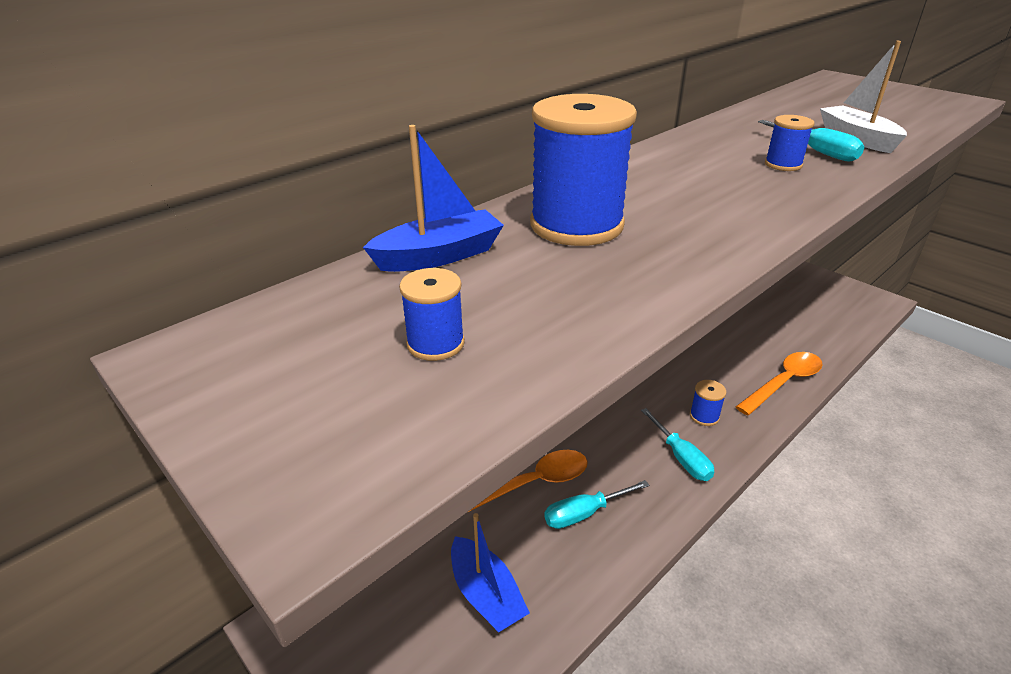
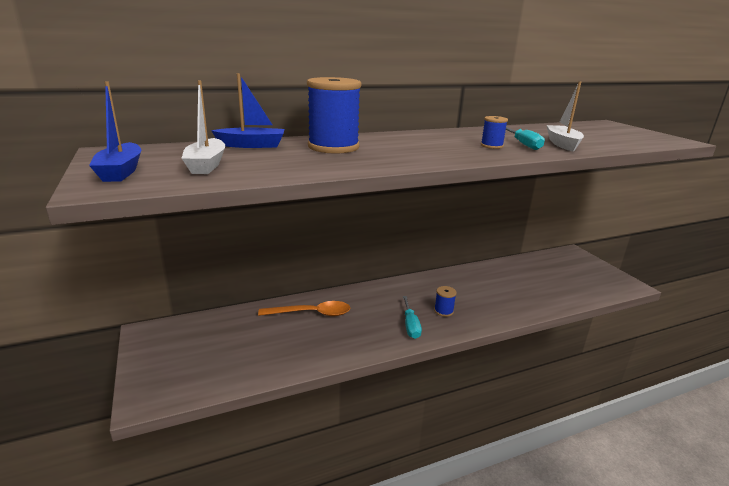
camera: 20 degrees right, 10 degrees down
blue spool [399,268,465,361] -> white boat [181,81,226,174]
blue boat [451,513,530,632] -> blue boat moved to [89,81,141,182]
turquoise screwdriver [544,480,649,529] -> none
orange spoon [736,352,823,416] -> none

